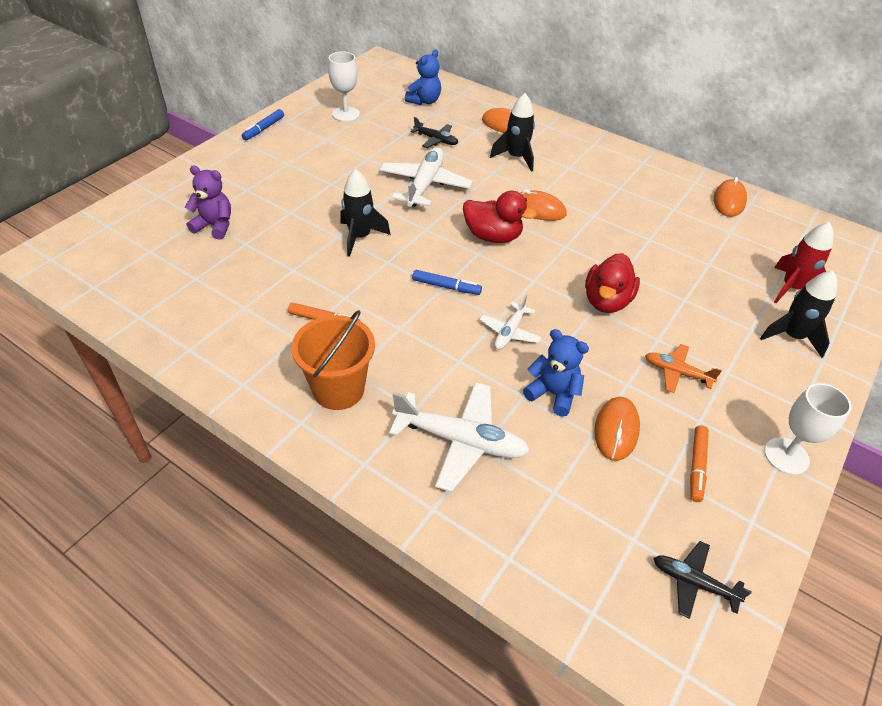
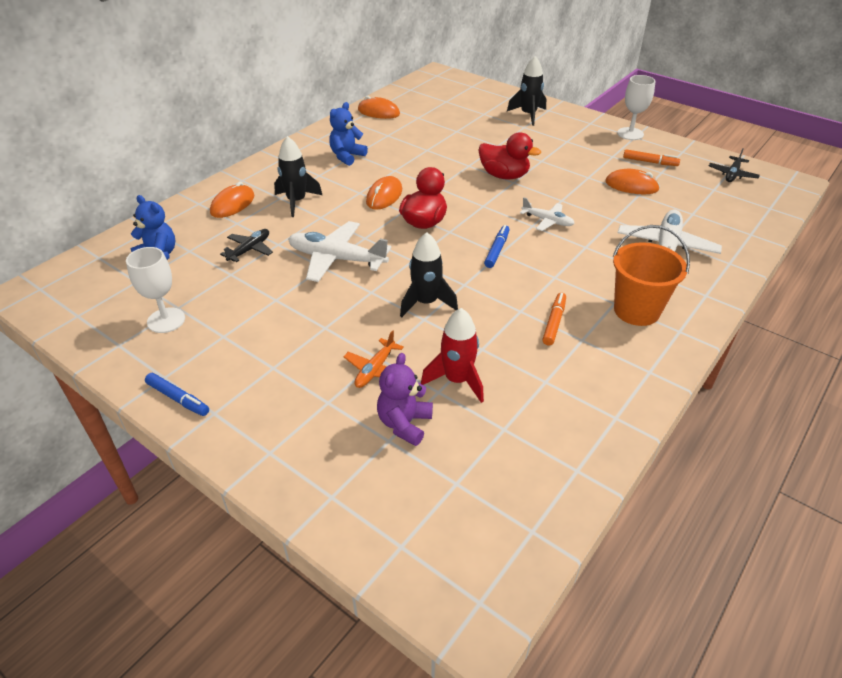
camera: 85 degrees left, 5 degrees down
blue teddy bear [523,329,589,417] -> blue teddy bear moved to [329,102,368,166]
orange plane [645,344,722,393] -> orange plane moved to [343,330,404,388]
red rocket [774,222,834,303] -> red rocket moved to [421,308,484,403]

